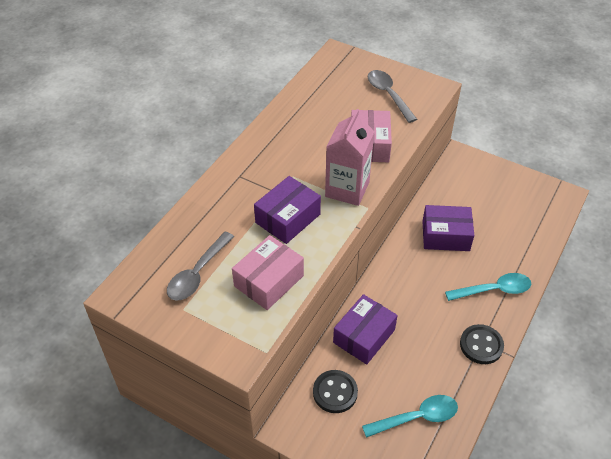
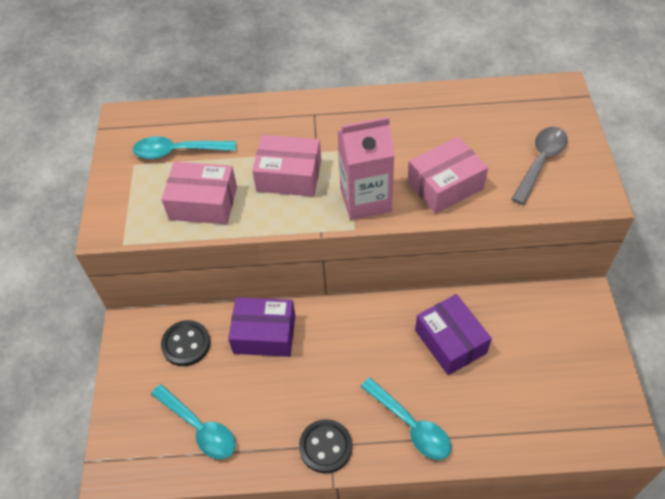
camera: 60 degrees right, 5 degrees up
grey spoon [167,231,234,301] -> turquoise spoon [133,136,236,159]
purple box [254,176,321,244] -> pink box [252,135,321,197]

